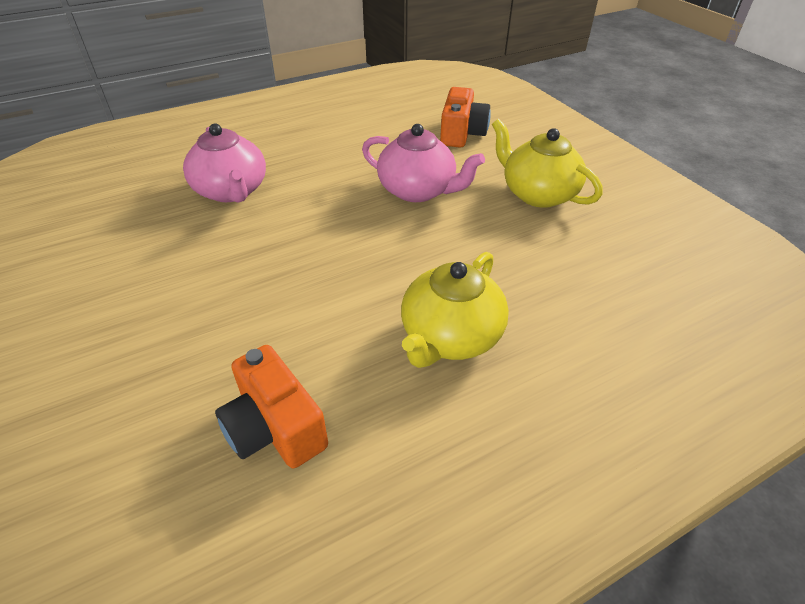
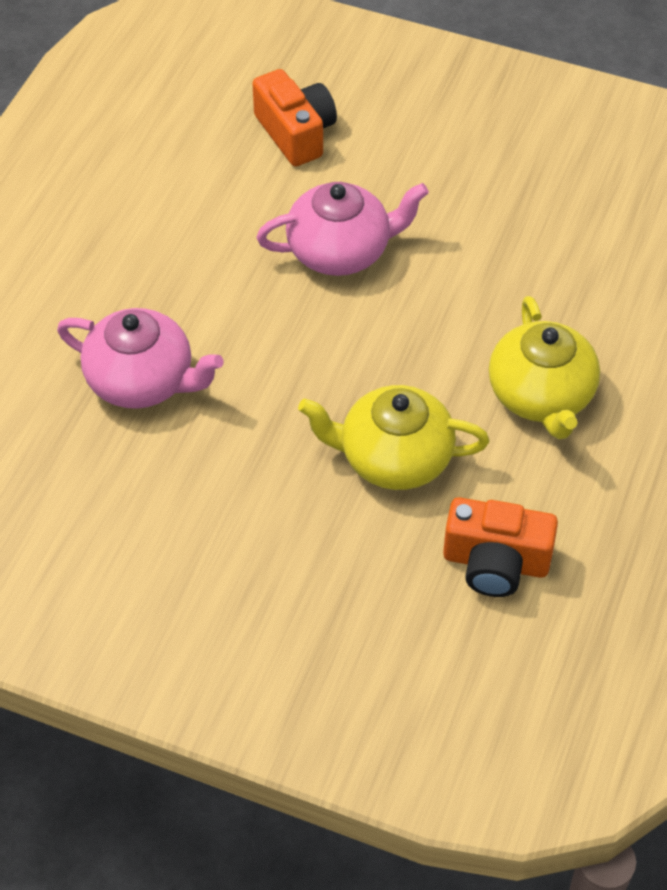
camera: 40 degrees left, 10 degrees up
yellow teapot [492,119,602,208] -> yellow teapot moved to [298,385,489,490]

